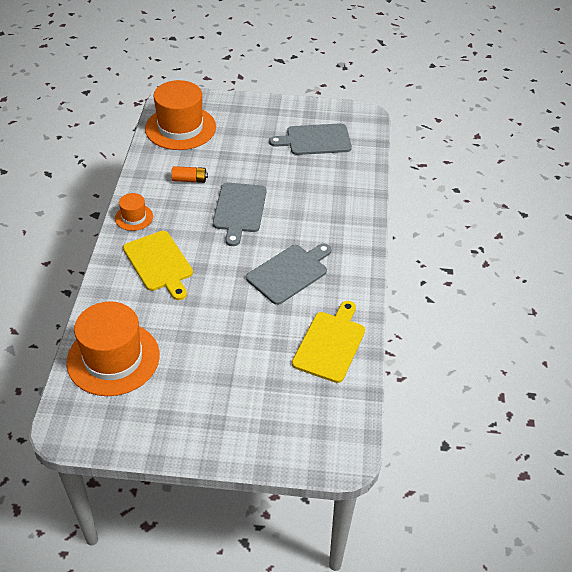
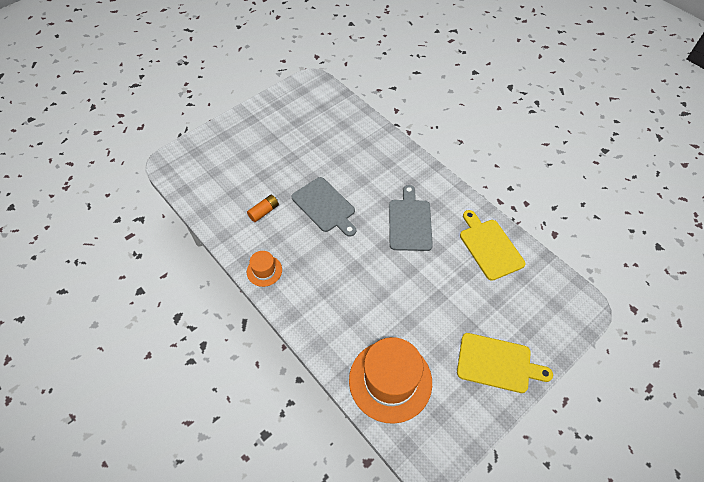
camera: 45 degrees left, 10 degrees up
yellow cutting board [123,231,193,300] -> yellow cutting board moved to [457,333,553,393]
orange hat [145,80,216,150] -> none
grey cutting board [269,123,352,155] -> none

